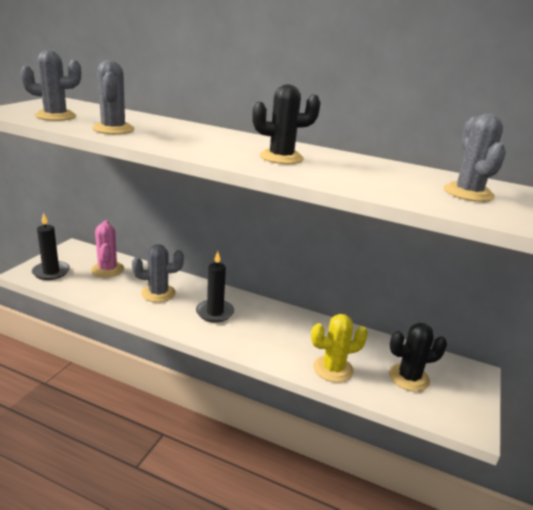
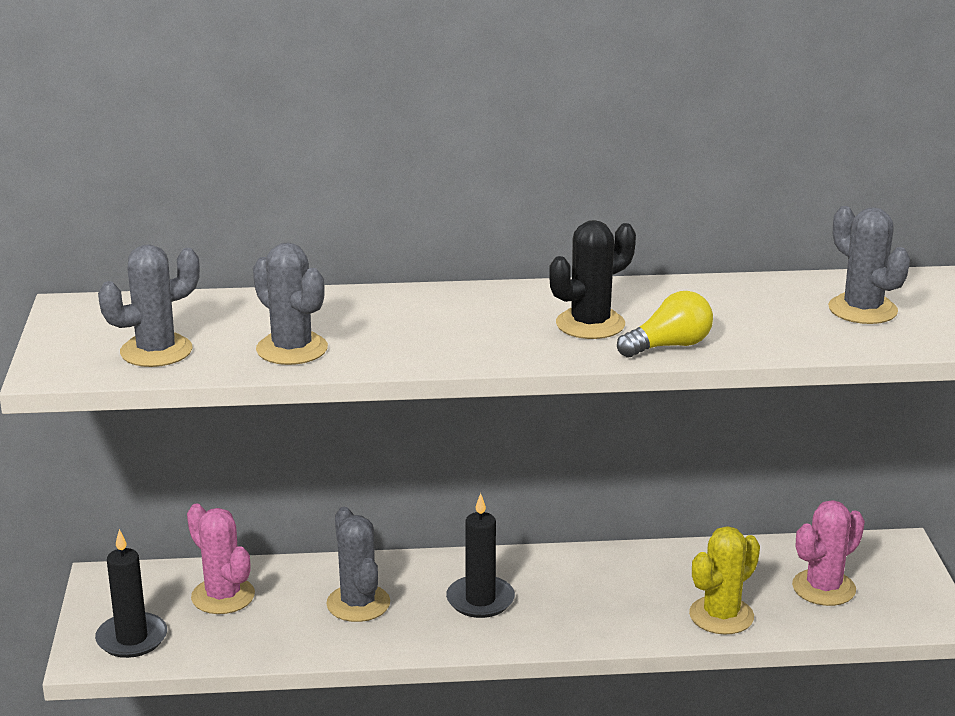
camera: 25 degrees left, 0 degrees up
grey cactus [132,244,184,302] -> grey cactus turned 75 degrees counterclockwise [326,507,390,622]
black cactus [389,323,447,392] -> pink cactus [792,500,865,606]
none -> yellow light bulb [617,291,713,358]

